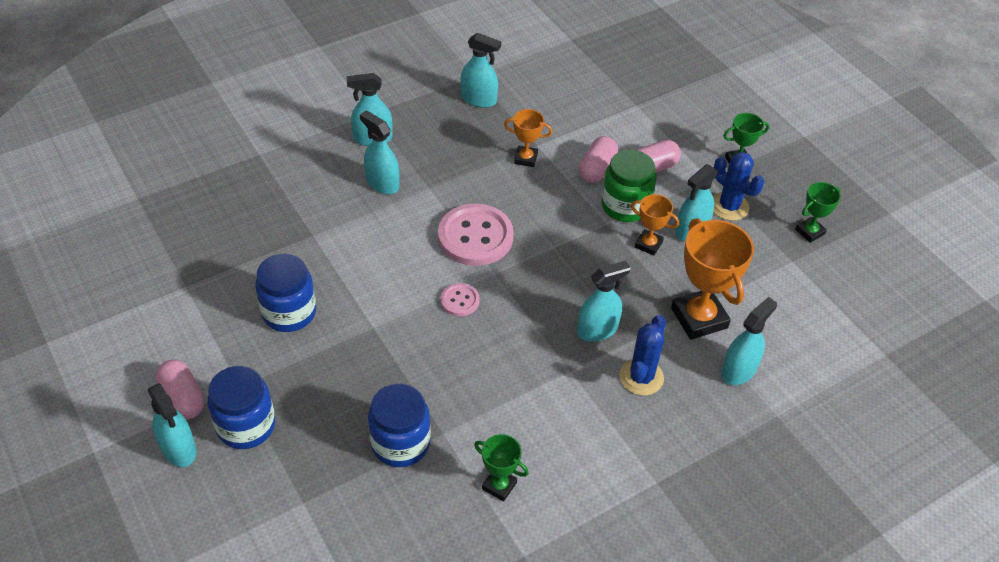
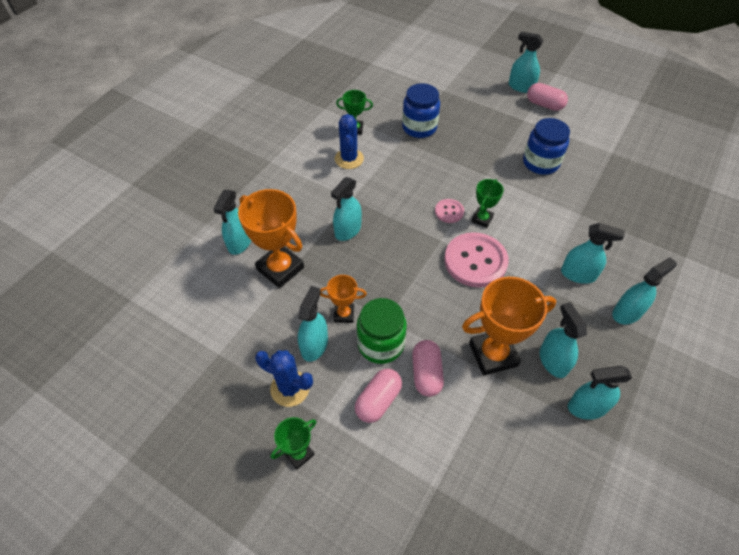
camera: 155 degrees right, 5 degrees up
blue jar [208,366,275,449] -> none
orange trophy [504,109,552,167] -> orange trophy [462,277,556,376], size x1.87
blue cactus [619,315,666,396] -> blue cactus moved to [335,114,364,169]
green trophy [795,182,841,243] -> green trophy moved to [471,179,504,228]
none -> turquoise spray bottle [539,302,587,378]

